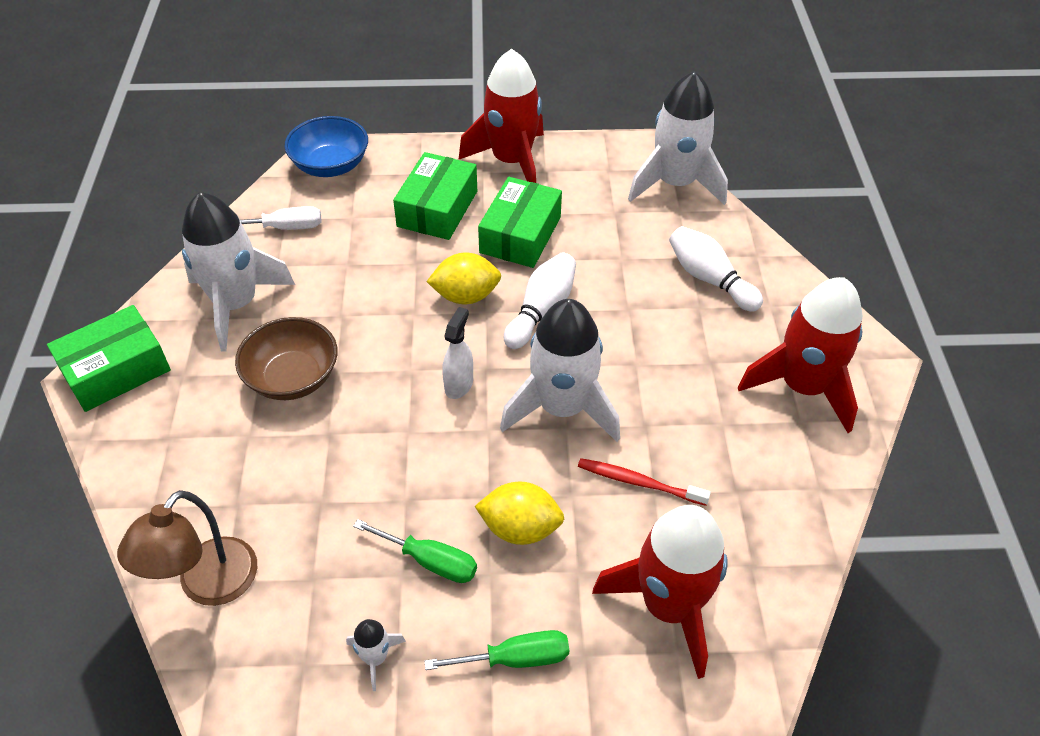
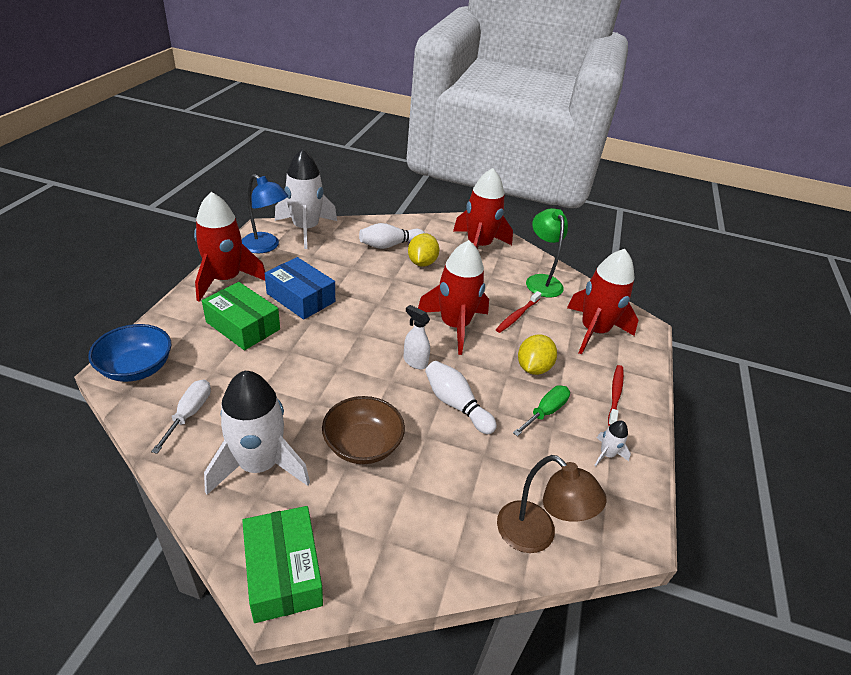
camera: 75 degrees left, 10 degrees down
green screwdriver [425,630,569,670] -> red toothbrush [608,365,624,426]
yellow lemon [426,252,501,304] -> yellow lemon moved to [408,233,439,267]
green box [478,177,562,268] -> blue box [264,257,335,320]
white rocket [500,299,620,442] -> red rocket [418,240,489,355]
white bowling pin [504,253,576,349] -> white bowling pin moved to [425,361,497,434]
none -> blue lamp [242,174,288,253]
none -> green lamp [526,208,568,298]

